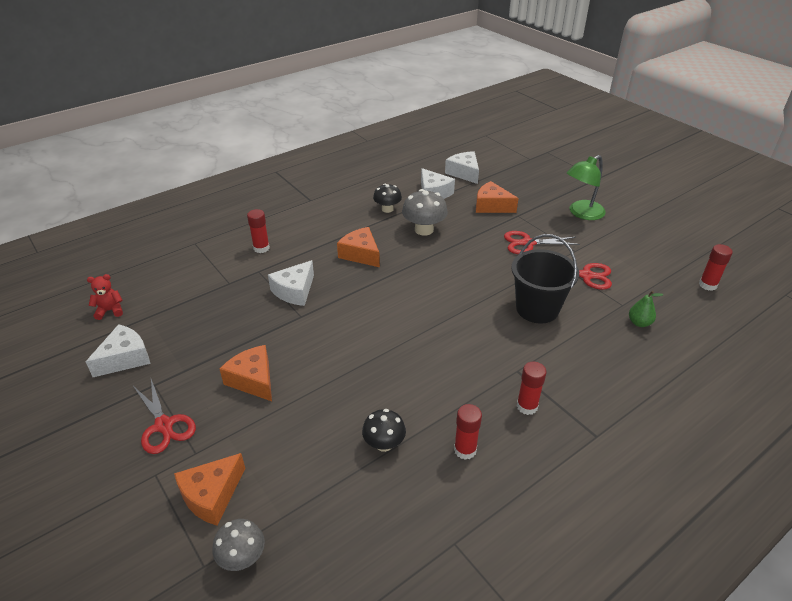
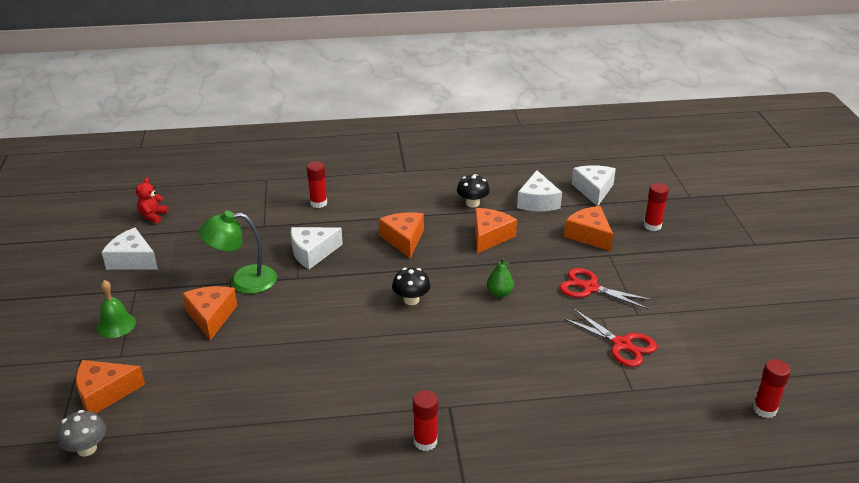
camera: 30 degrees right, 5 degrees down
white cheese [86,324,150,377] -> white cheese turned 135 degrees counterclockwise [102,228,158,269]
red teddy bear [87,274,123,320] -> red teddy bear turned 90 degrees counterclockwise [136,177,168,223]
red scissors [133,379,196,454] -> green bell [97,280,136,338]
black mushroom [362,409,406,452] -> black mushroom moved to [392,268,430,305]
grey mushroom [402,189,448,236] -> orange cheese [474,208,517,254]
red glue stick [454,404,482,460] -> red glue stick moved to [644,183,669,231]
black bucket [511,234,579,323] -> none
green lamp [567,155,606,220] -> green lamp moved to [199,211,277,294]
green pear [629,291,663,327] -> green pear moved to [487,258,514,297]

